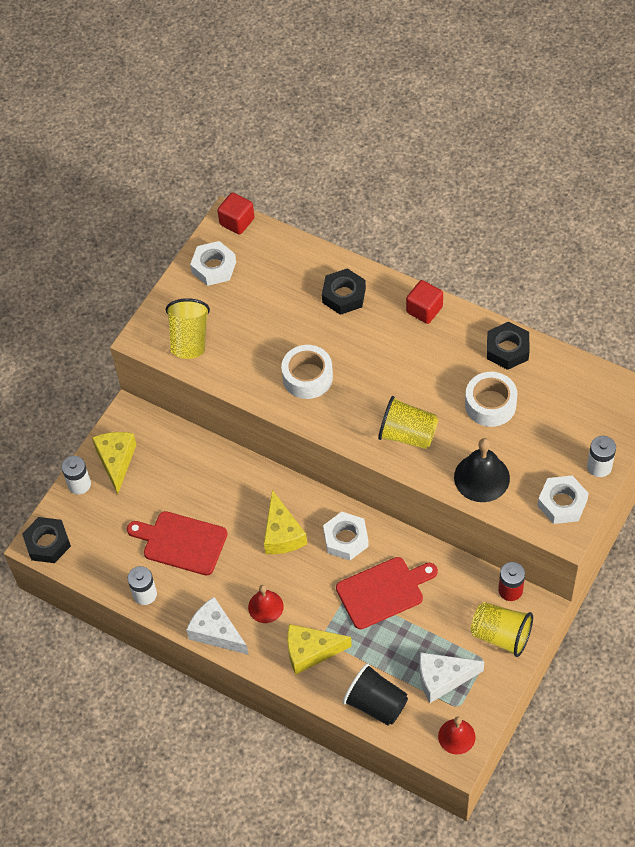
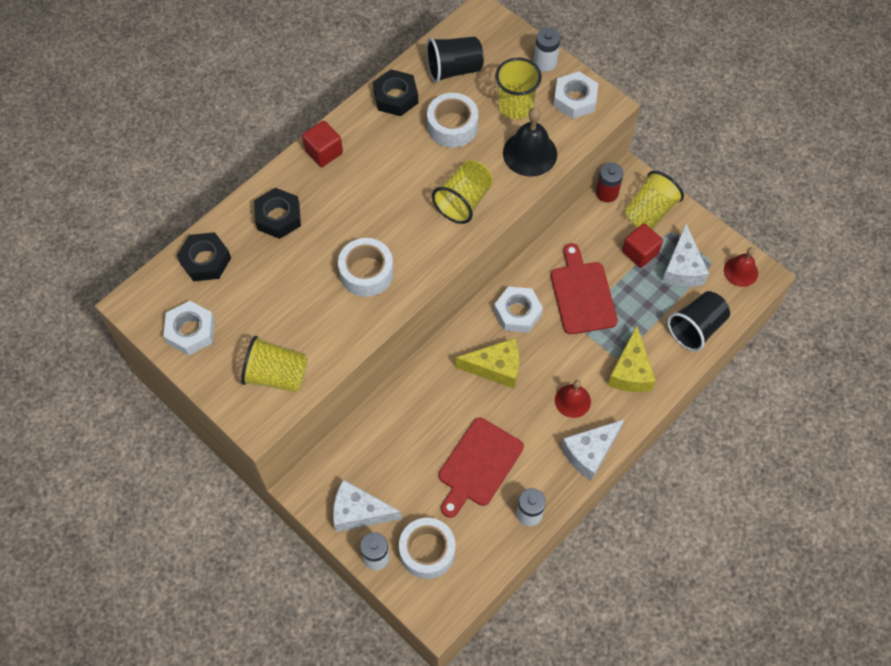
camera: 80 degrees left, 5 degrees up
black nut [22,517,71,563] -> black nut moved to [177,232,231,281]
yellow cheese [92,432,137,494] -> white cheese [333,480,402,532]
red cube [217,192,254,235] -> red cube moved to [622,224,663,268]
none -> white tape [399,518,455,579]
none -> black cup [426,37,484,83]
none -> yellow cup [495,58,542,119]

